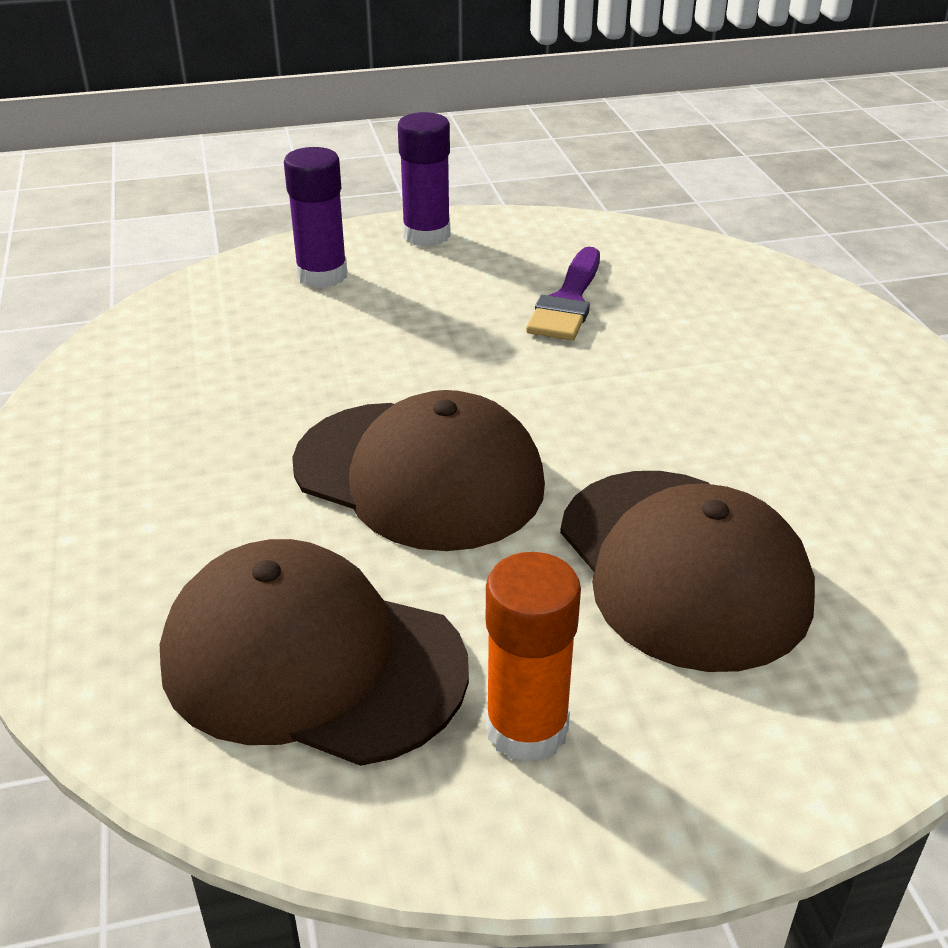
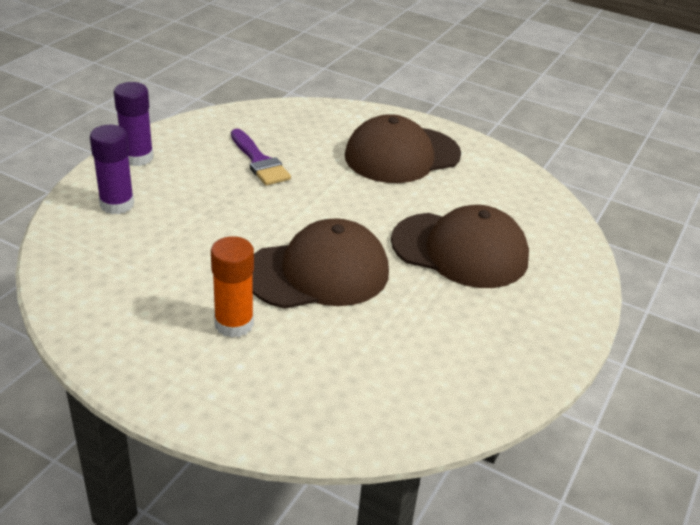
camera: 50 degrees left, 0 degrees up
brown cap [160,539,469,766] -> brown cap moved to [345,114,461,183]
orange glue stick [486,552,581,762] -> orange glue stick moved to [211,236,254,338]

